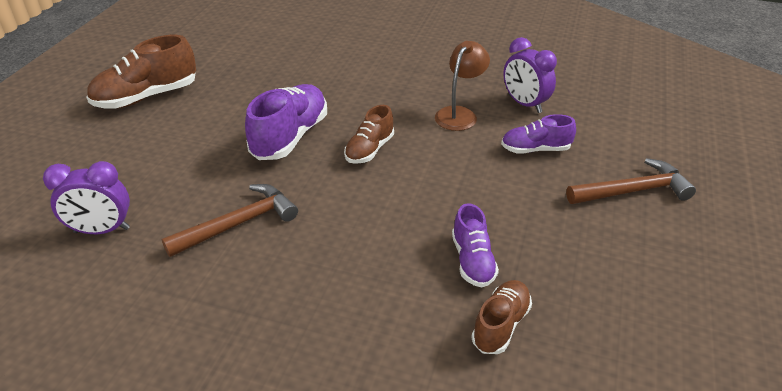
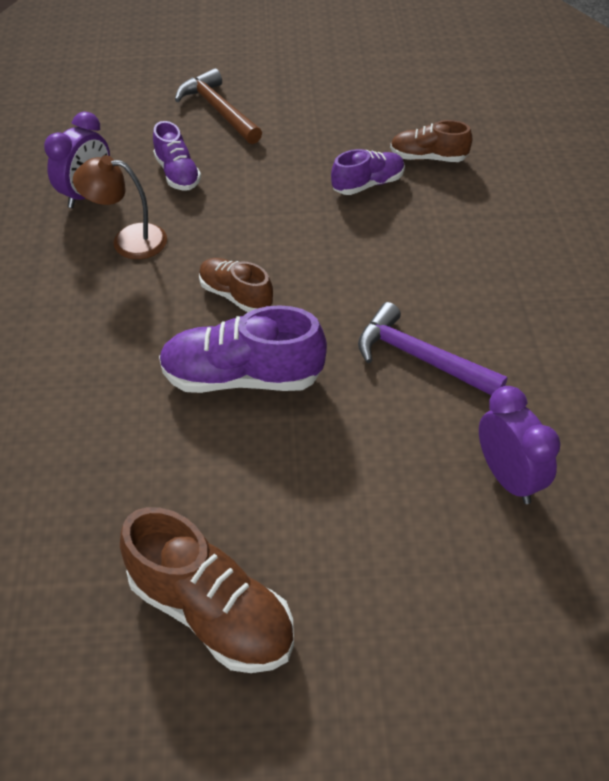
camera: 110 degrees left, 10 degrees up
brown hammer [162,184,298,257] -> purple hammer [358,302,507,396]
brown shoe [344,105,394,164] -> brown shoe turned 150 degrees counterclockwise [199,258,273,312]

